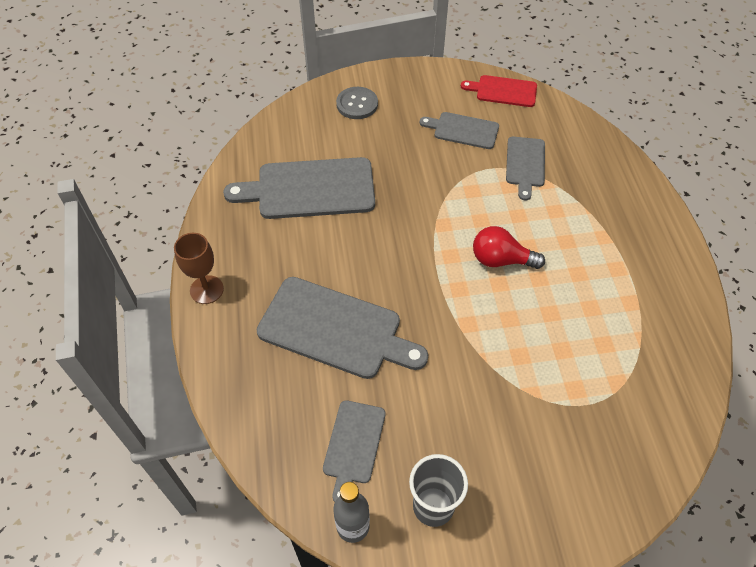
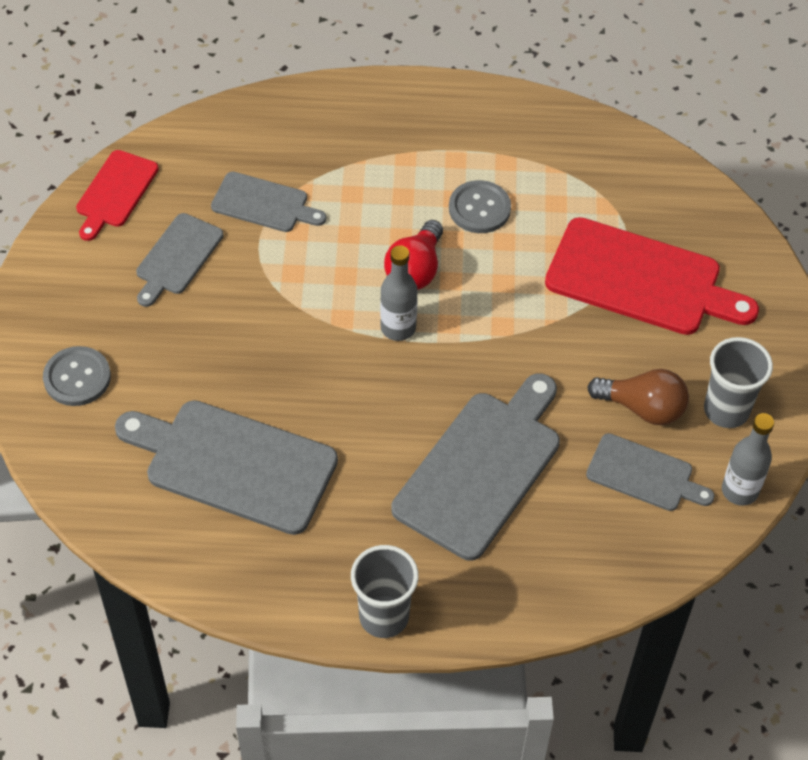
camera: 80 degrees left, 0 degrees up
brown goblet [174,233,224,304] -> grey cup [351,545,419,638]
grey cutting board [223,157,375,219] -> grey cutting board turned 105 degrees clockwise [115,400,338,535]
none -> grey bottle [380,245,418,341]
none -> grey button [449,180,511,233]
none -> red cutting board [545,217,759,335]
none -> brown light bulb [588,369,689,425]

